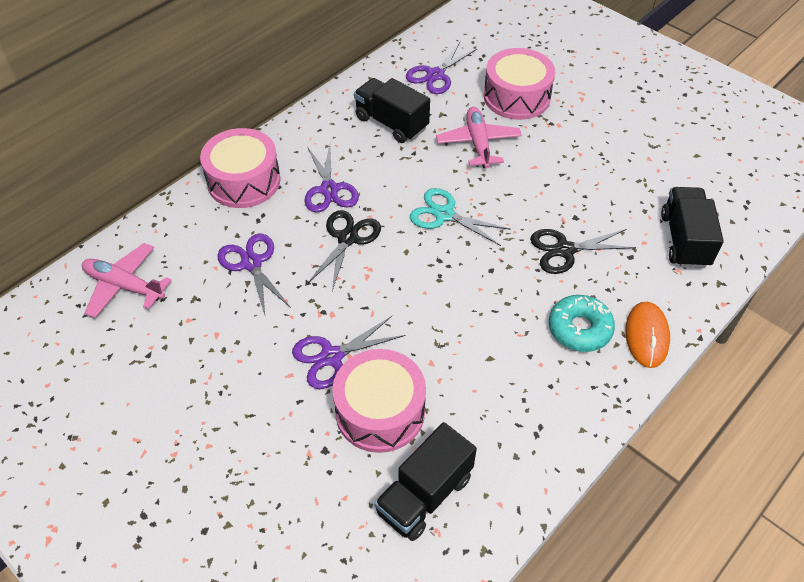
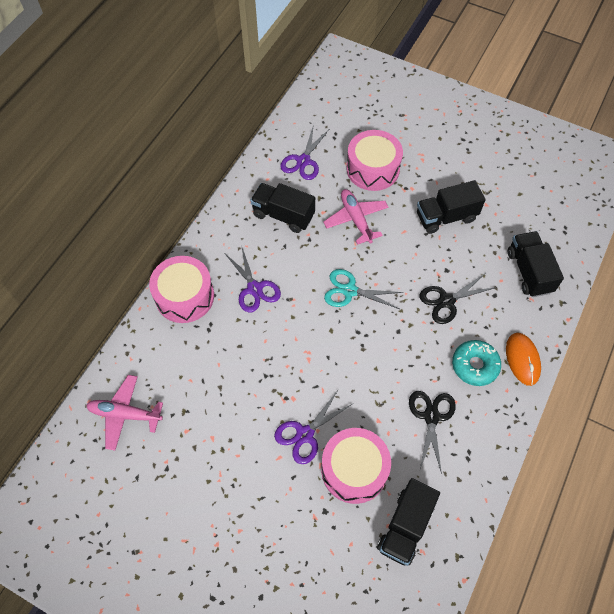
camera: 15 degrees left, 10 degrees up
purple scissors [217,234,291,315] -> none
black scissors [307,210,381,291] -> black scissors moved to [409,391,456,474]
none -> black truck [417,180,485,234]

